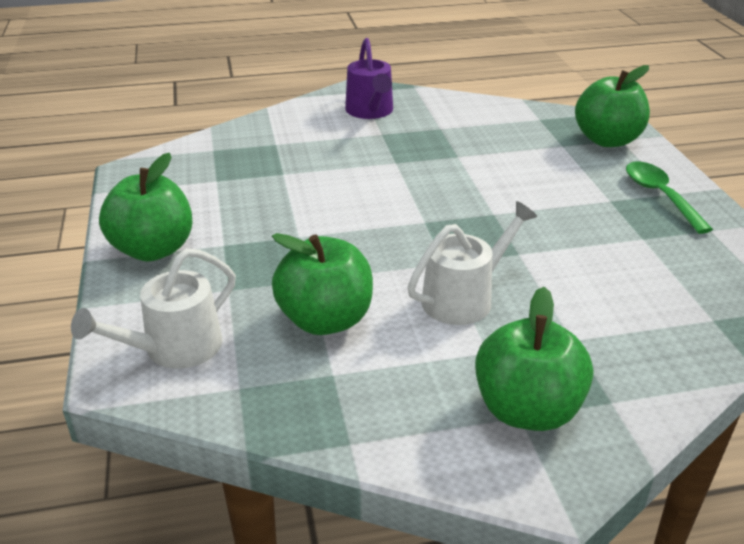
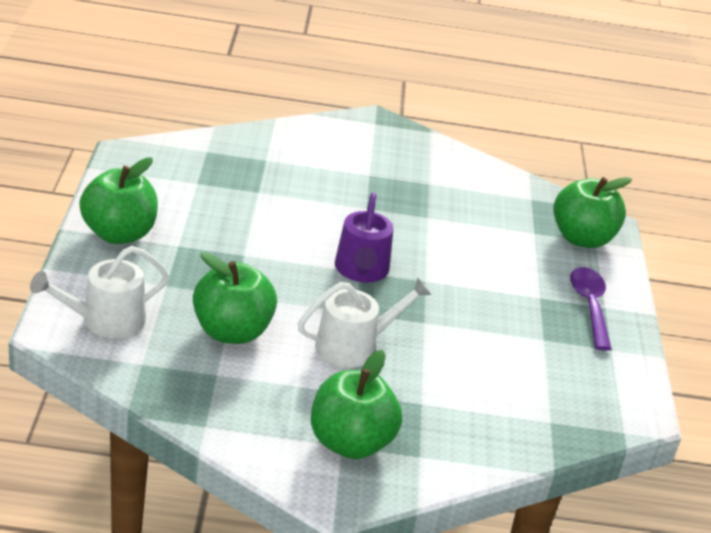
camera: 10 degrees right, 0 degrees up
purple watering can [345,38,393,119] -> purple watering can moved to [335,192,393,283]
green spoon [626,161,713,234] -> purple spoon [570,267,611,351]

